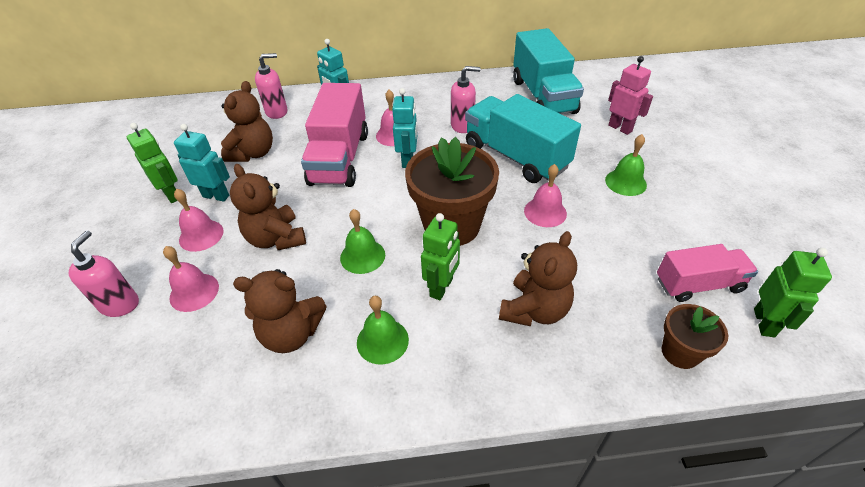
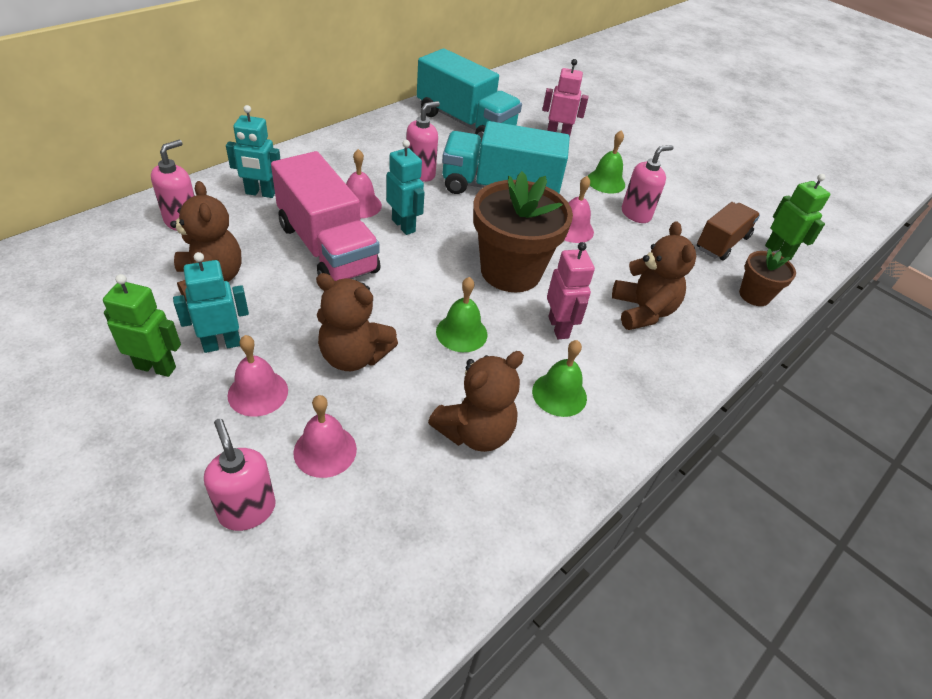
camera: 45 degrees left, 0 degrees up
green robot [421,213,460,300] -> pink robot [547,242,595,339]
pink truck [657,244,758,302] -> brown truck [697,202,760,260]
none -> pink soap dispenser [622,145,674,223]

